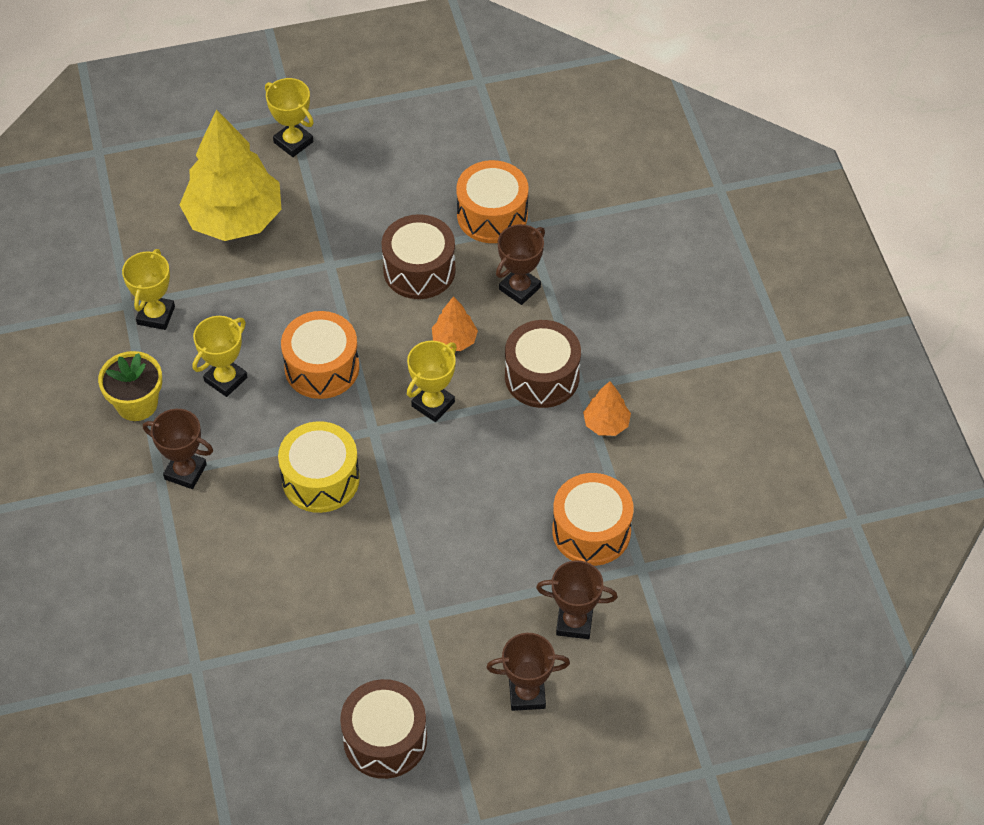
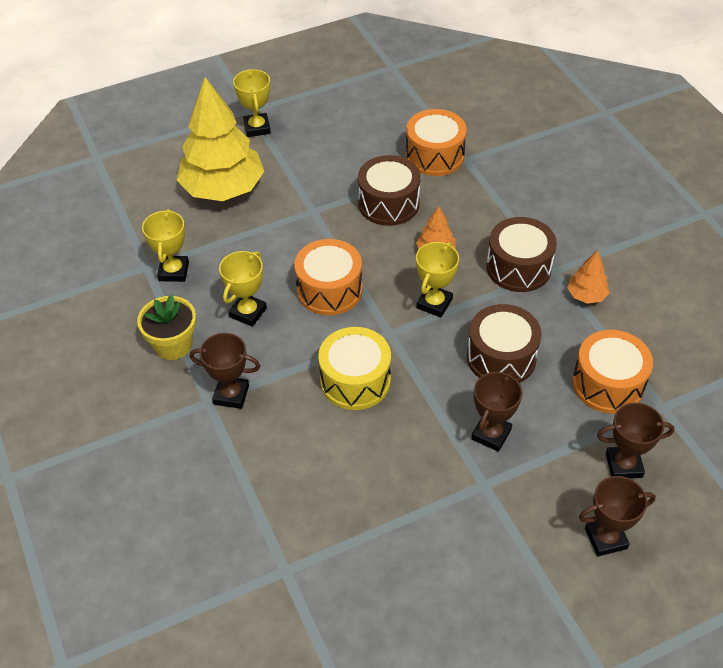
camera: 10 degrees left, 5 degrees down
yellow trophy [265,78,314,157] -> yellow trophy turned 45 degrees clockwise [233,69,271,137]
brown drum [340,679,427,779] -> brown drum moved to [467,304,542,383]
brown trophy [496,224,545,305] -> brown trophy moved to [471,372,522,452]

